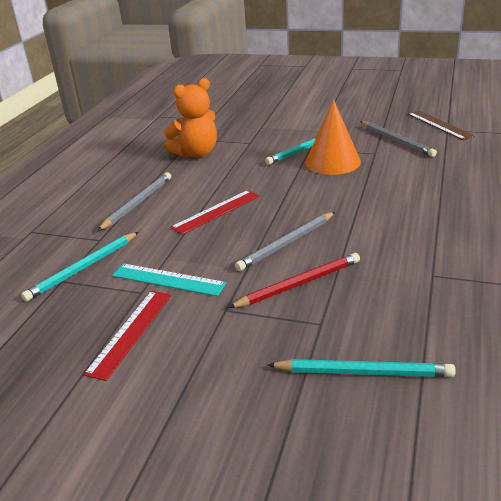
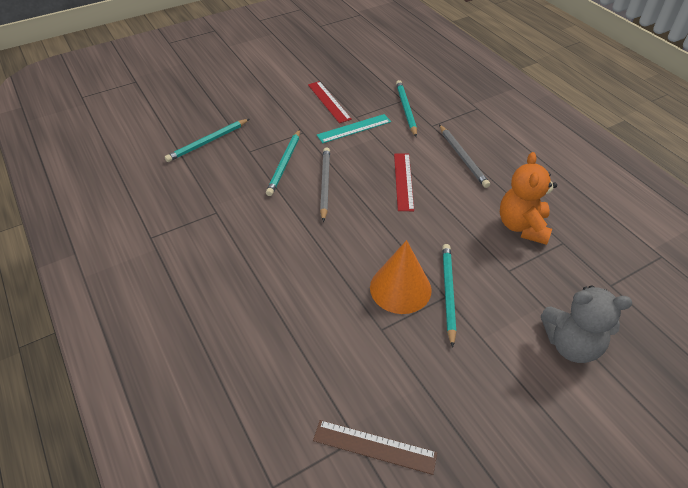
camera: 130 degrees right, 15 degrees up
red pencil [228,253,360,308] -> turquoise pencil [266,129,300,196]
grey pencil [360,121,437,157] -> none
none -> grey teddy bear [541,285,632,363]

